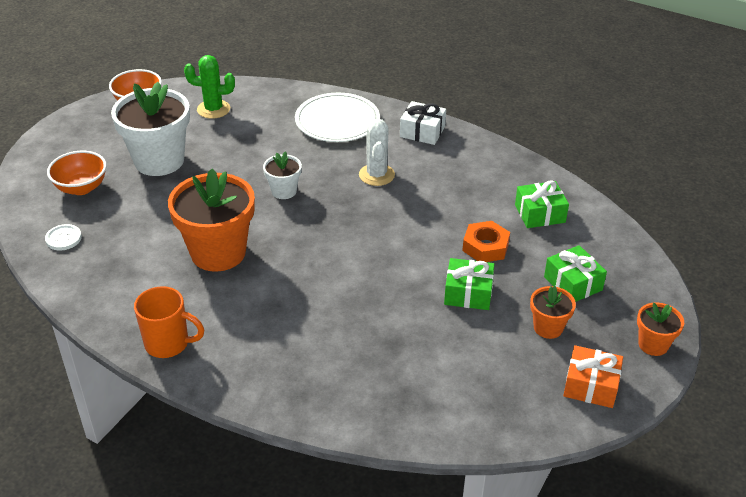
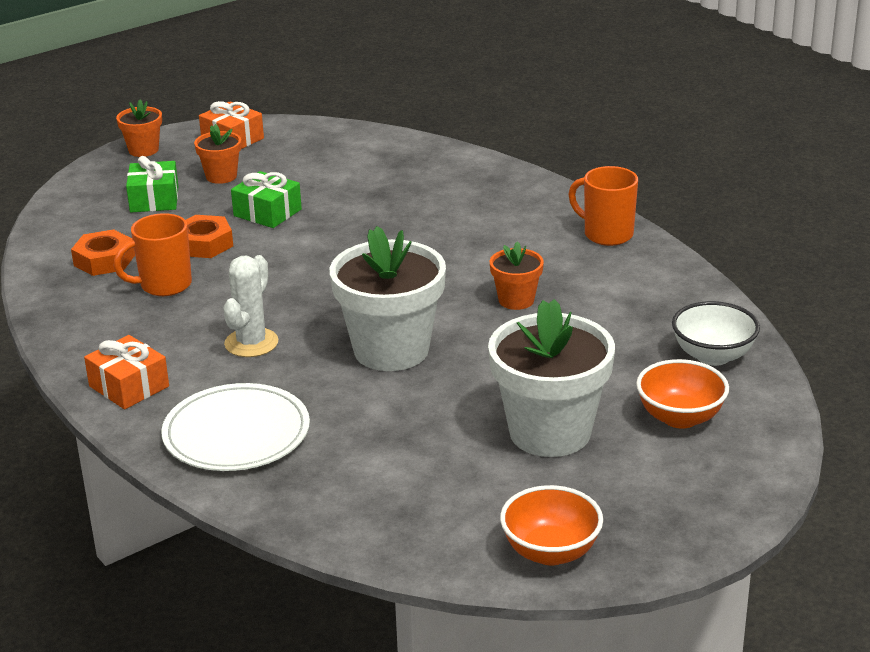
camera: 155 degrees left, 10 degrees down
white button [45,224,82,251] -> white bowl [672,301,760,366]
orange flower pot [168,169,255,272] -> orange flower pot [490,241,544,310], size x0.49
green cactus [184,55,235,119] -> none
white flower pot [263,151,302,199] -> white flower pot [330,226,446,371], size x2.02
white gift [400,101,446,145] -> orange gift [84,335,169,409]
green gift [515,180,569,228] -> orange nut [71,229,135,276]
none -> orange mug [114,213,192,296]

